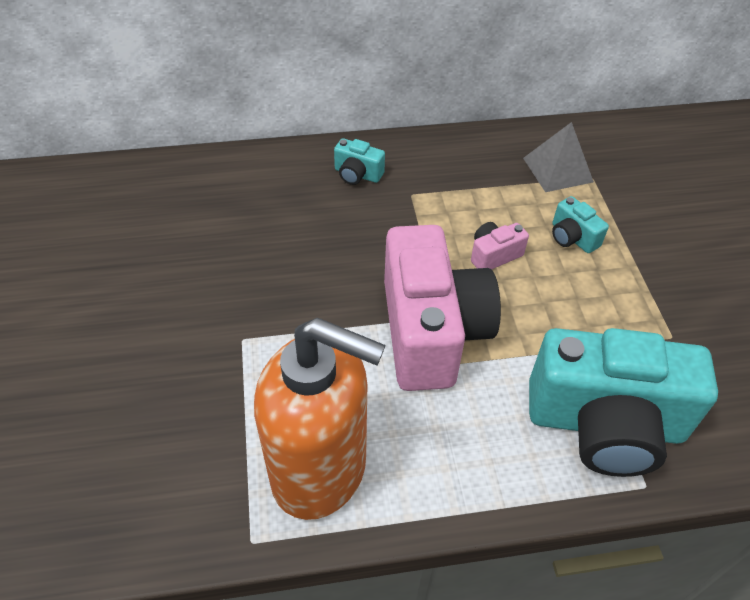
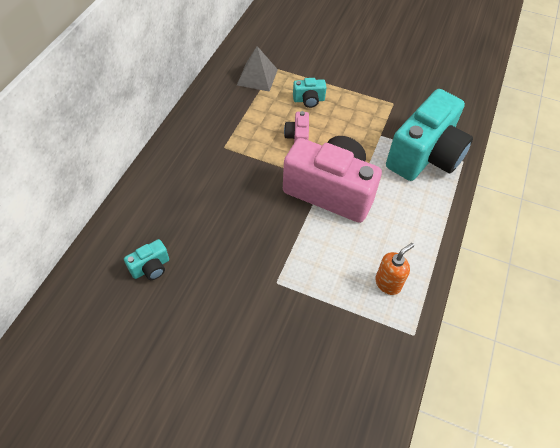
camera: 60 degrees left, 5 degrees up
orange soap dispenser [254,318,386,520] -> orange soap dispenser [375,243,414,295], size x0.42
turquoise camera [334,138,385,185] -> turquoise camera moved to [124,239,169,280]

